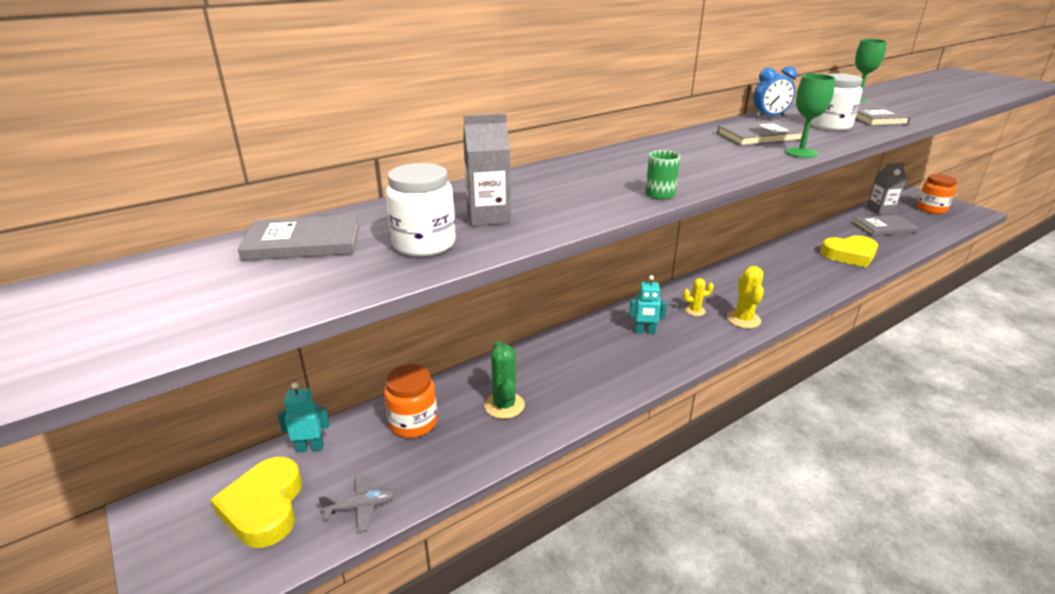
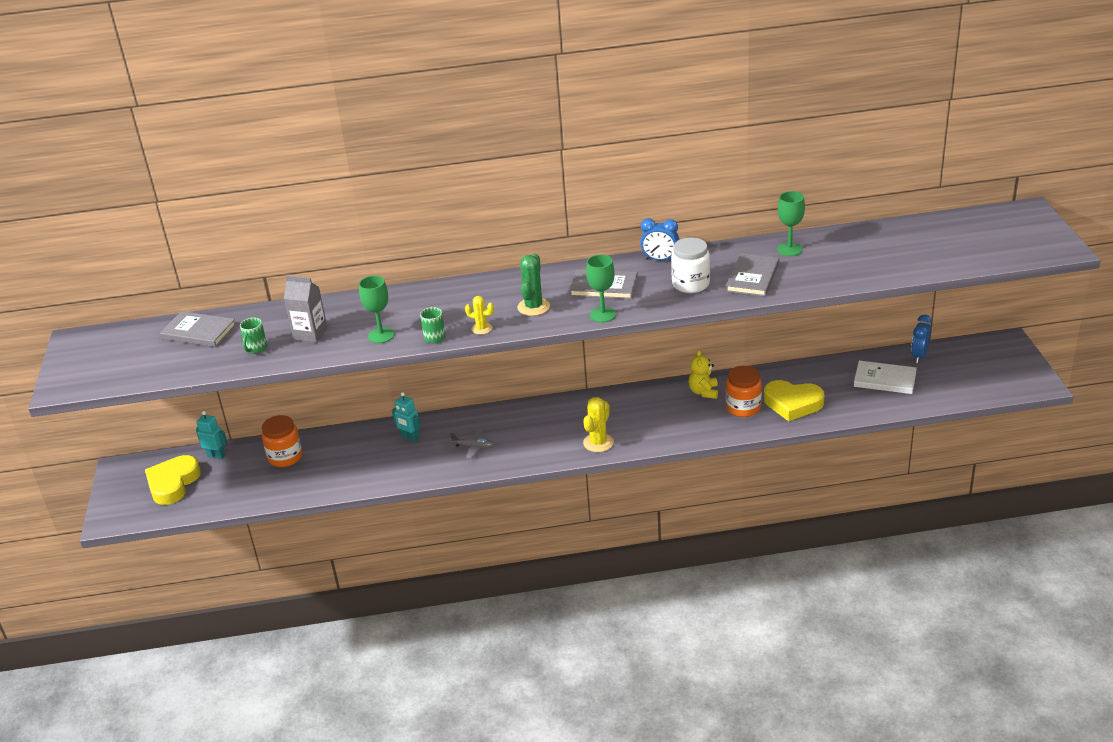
camera: 30 degrees right, 5 degrees up
grey plane [318,474,395,532] -> grey plane moved to [450,429,495,458]
white jar [386,163,456,256] -> green mug [240,318,267,354]
green cactus [484,341,525,419] -> green cactus moved to [517,253,550,316]
turquoise robot [629,275,667,334] -> turquoise robot moved to [392,392,420,442]
yellow cactus [683,278,714,316] -> yellow cactus moved to [465,296,494,335]
grey book [853,215,918,236] -> white book [854,360,917,394]
grey carton [867,162,907,215] -> blue clock [911,315,932,363]
orange jar [917,174,957,214] -> orange jar moved to [726,366,762,417]
none -> green goblet [359,276,395,343]
none -> yellow teddy bear [688,350,718,399]

